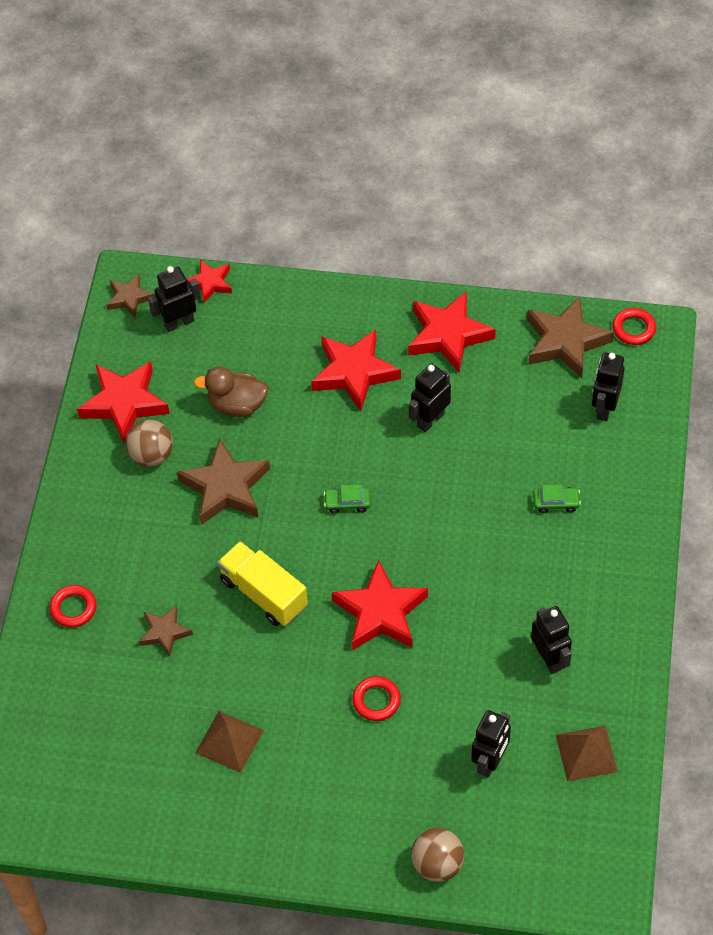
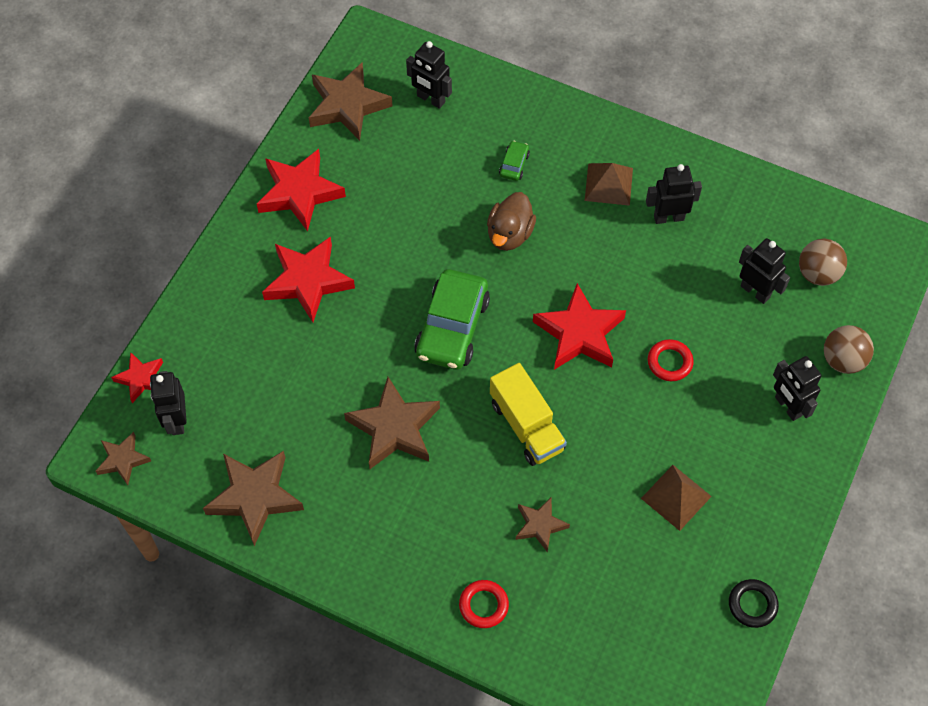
camera: 75 degrees left, 5 degrees up
red star [77,362,170,443] -> brown star [203,451,304,546]
brown ball [125,420,173,467] -> brown ball moved to [799,239,847,286]
brown duck [194,367,268,417] -> brown duck moved to [487,192,536,251]
yellow truck [217,541,308,626] -> yellow truck turned 90 degrees counterclockwise [490,363,567,466]
green car [324,484,371,514] -> green car [414,269,490,370], size x2.28
black robot [409,363,451,432] -> black robot moved to [773,356,821,421]
brown pyramid [556,726,618,781] -> brown pyramid moved to [585,163,633,206]
red ring [612,308,656,345] -> none
none -> black ring [729,579,779,628]

